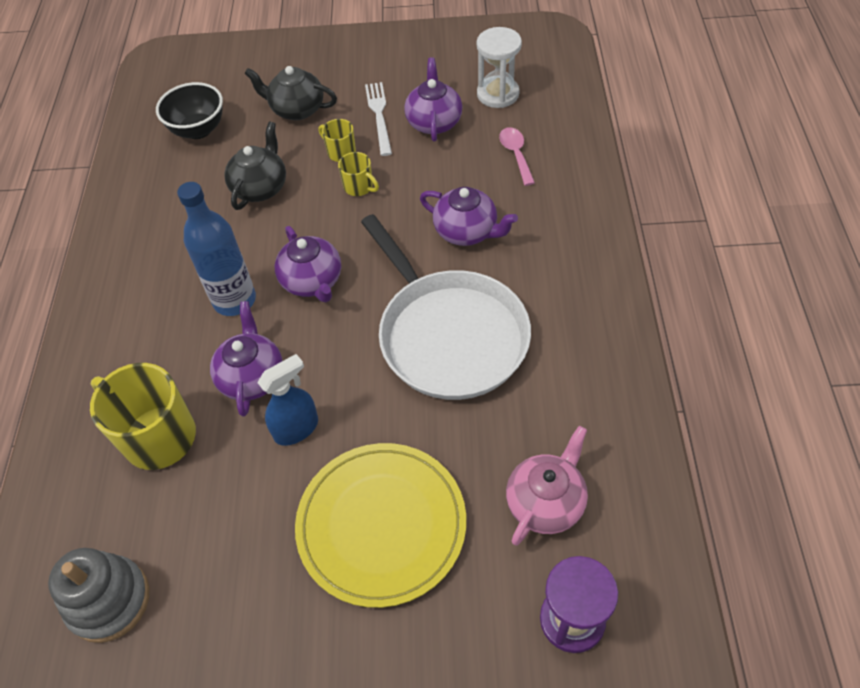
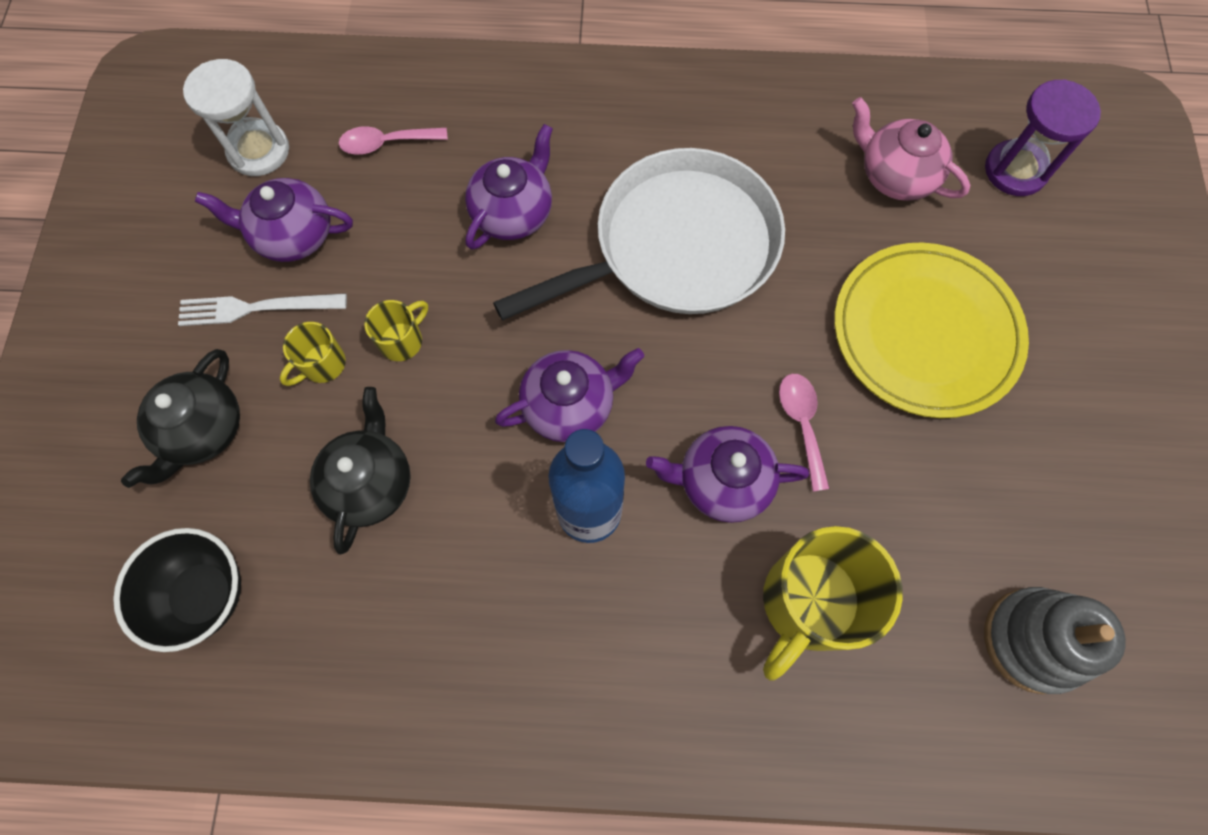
camera: 90 degrees left, 15 degrees up
black teapot [224,122,286,210] -> black teapot turned 75 degrees clockwise [310,387,411,554]
blue spray bottle [257,354,318,446] -> pink spoon [779,374,829,492]

